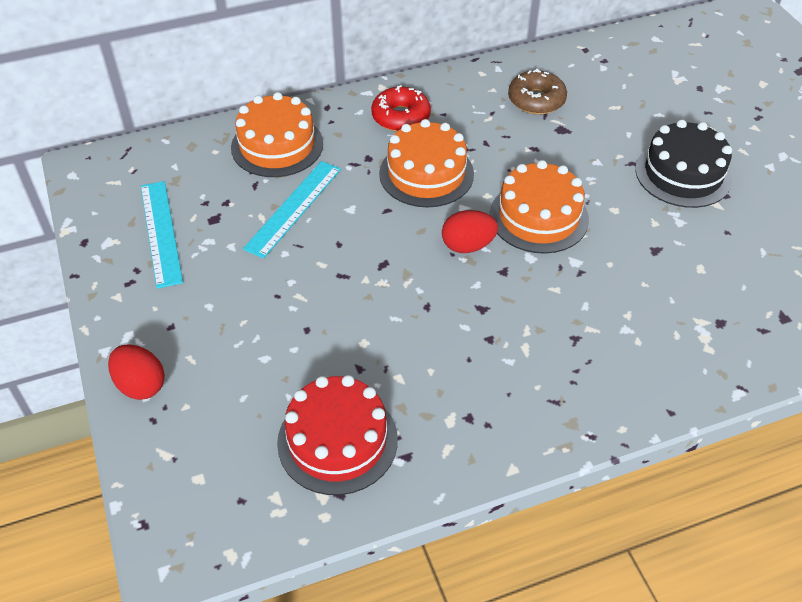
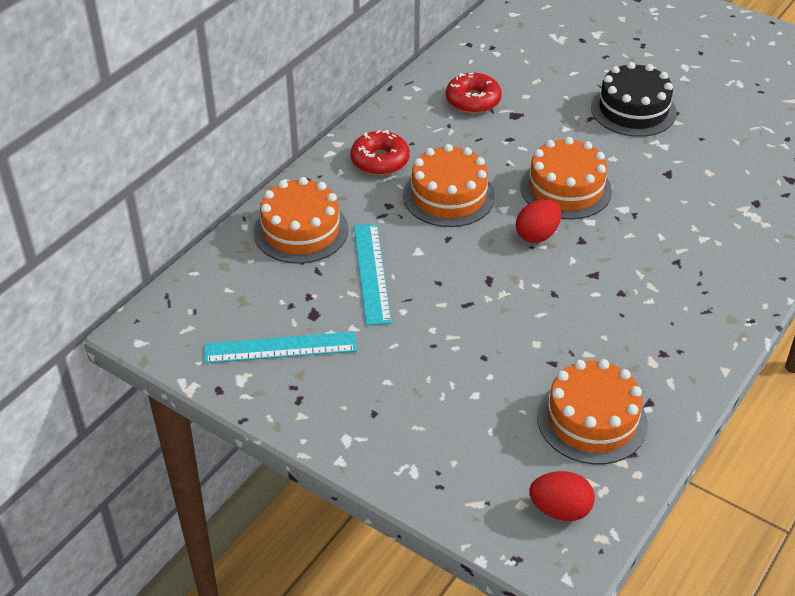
camera: 35 degrees left, 5 degrees down
red egg [108,344,165,400] -> red egg moved to [529,471,595,521]
turquoise ruler [141,181,183,289] -> turquoise ruler turned 45 degrees counterclockwise [204,332,357,363]
red cake [277,375,398,495] -> orange cake [537,359,648,465]
brown donut [508,69,567,115] -> red donut [446,73,502,114]

